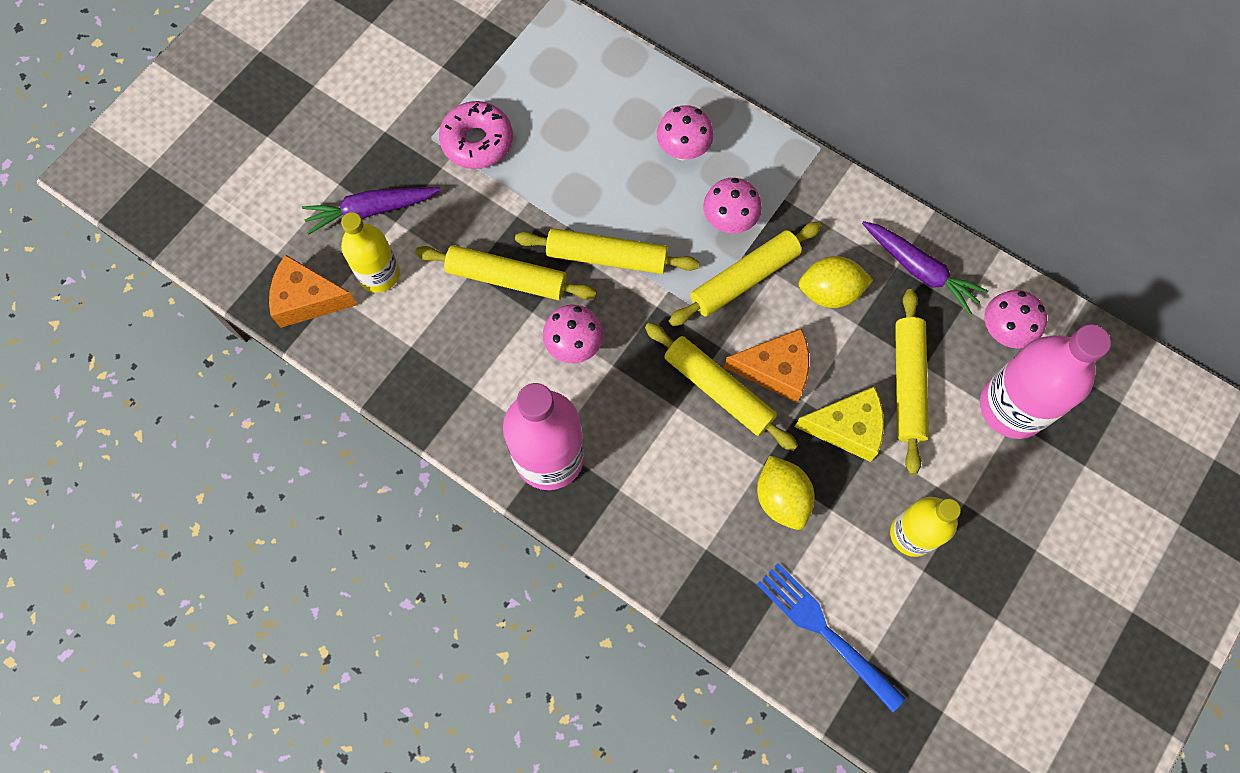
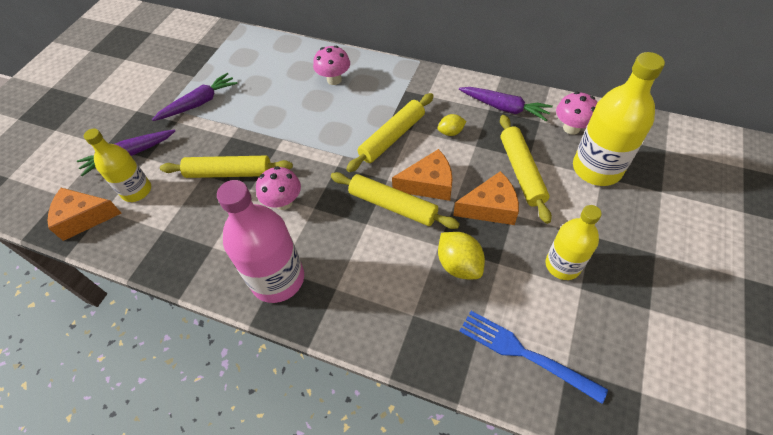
camera: 10 degrees left, 15 degrees down
pink donut [439,101,513,169] -> purple carrot [152,73,238,121]
yellow rolling pin [515,228,699,274] -> none
pink mushroom [703,178,762,233] -> none
yellow cheese [795,386,884,462] -> orange cheese [453,171,519,225]
yellow lemon [799,256,873,308] -> yellow lemon [437,114,466,136], size x0.61
pink bottle [980,324,1111,439] -> yellow bottle [573,52,665,186]

